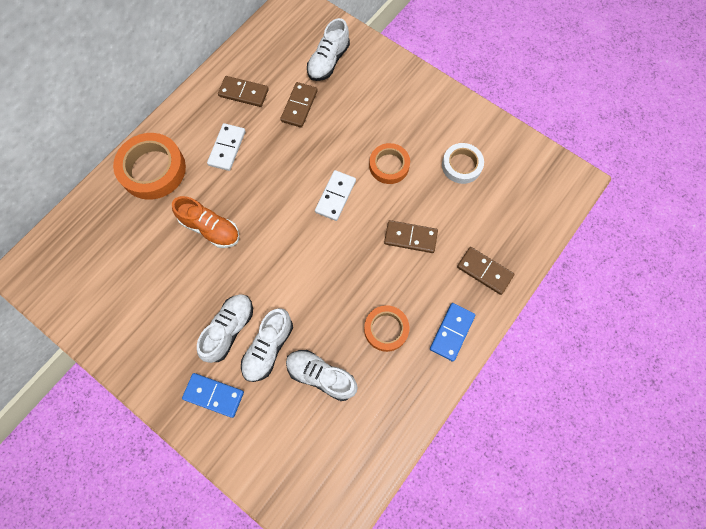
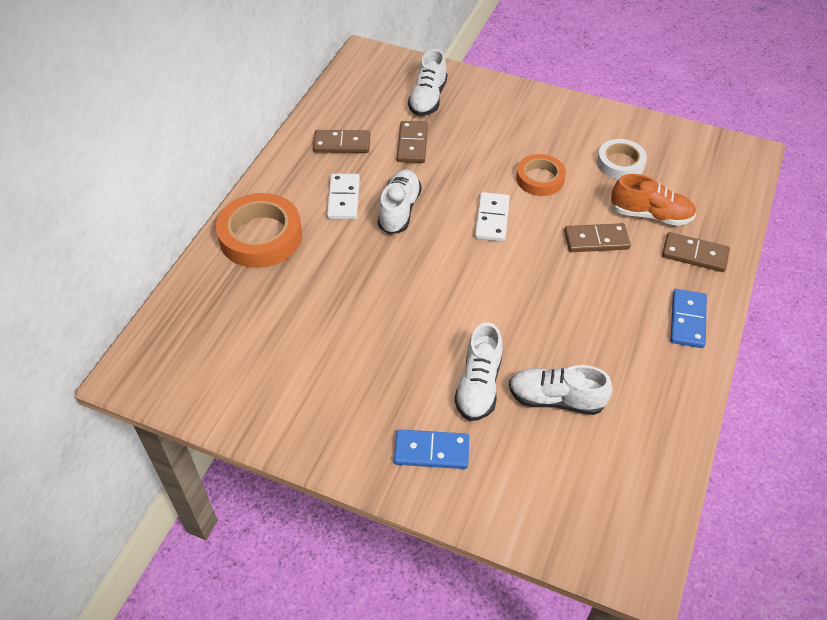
camera: 15 degrees left, 20 degrees down
orange shoe [172,196,239,248] -> orange shoe moved to [611,174,696,226]
white shoe [197,294,253,363] -> white shoe moved to [378,170,422,234]
orange tape [364,305,410,352] -> none

